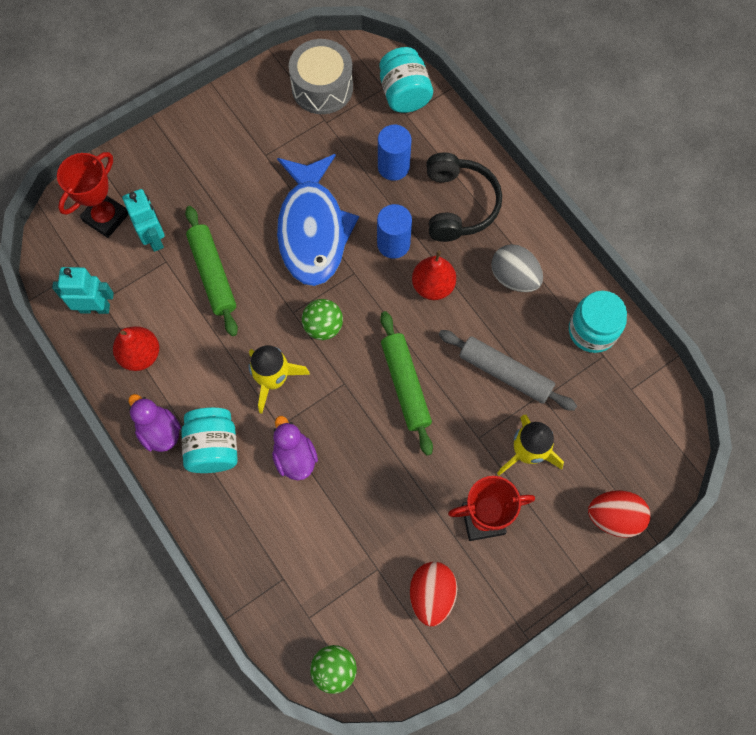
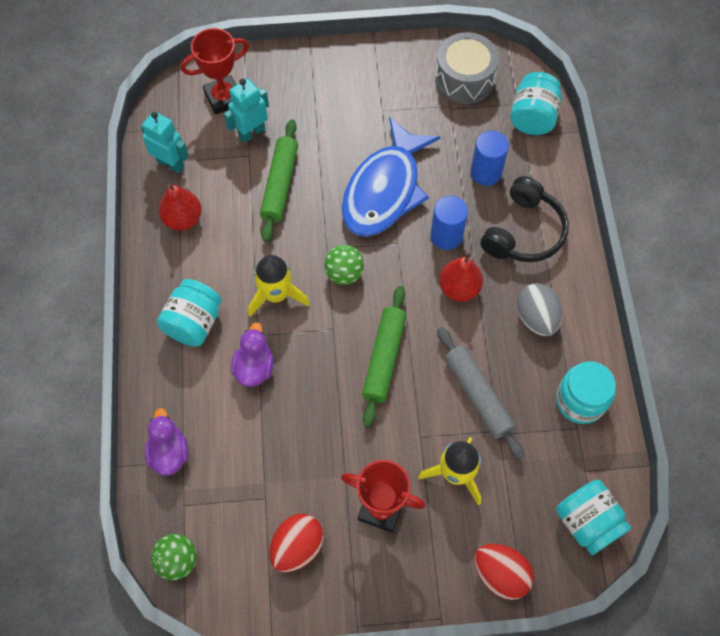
camera: 30 degrees right, 5 degrees down
turquoise robot [122,189,165,252] -> turquoise robot turned 135 degrees counterclockwise [224,78,269,143]
purple duck [129,394,181,452] -> purple duck moved to [145,408,189,476]
none -> turquoise jar [556,480,631,555]

